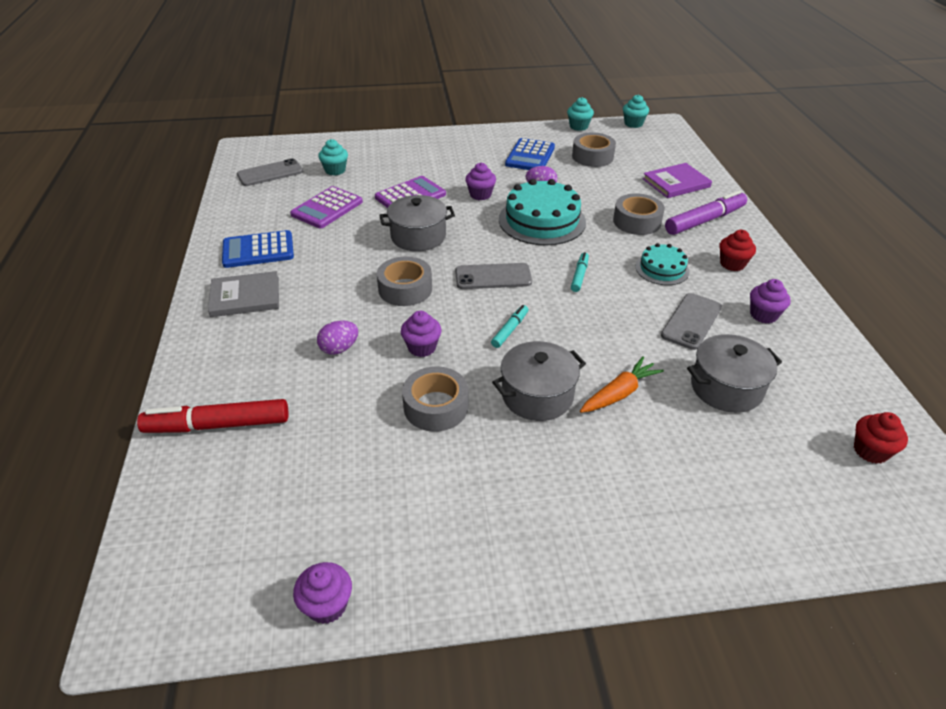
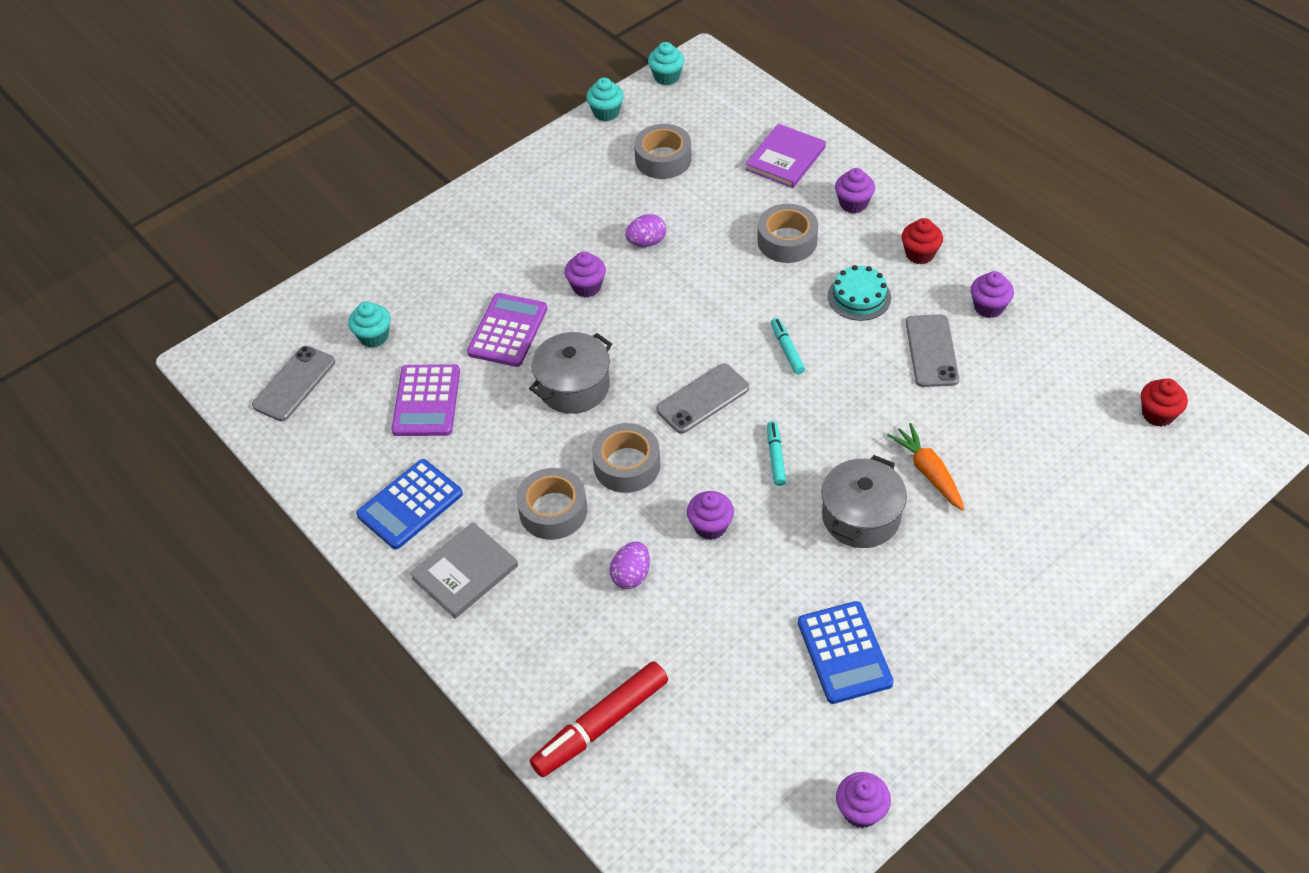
camera: 30 degrees left, 10 degrees up
grey tape [402,366,468,432] -> grey tape moved to [516,468,587,540]
turquoise cake [499,179,586,245] -> none
blue calculator [505,138,555,170] -> blue calculator moved to [798,601,894,704]
orange carrot [580,356,664,413] -> orange carrot turned 45 degrees counterclockwise [887,423,964,511]
purple marker [665,190,747,235] -> purple cupcake [835,168,875,213]
grey pot [687,334,782,413] -> none

